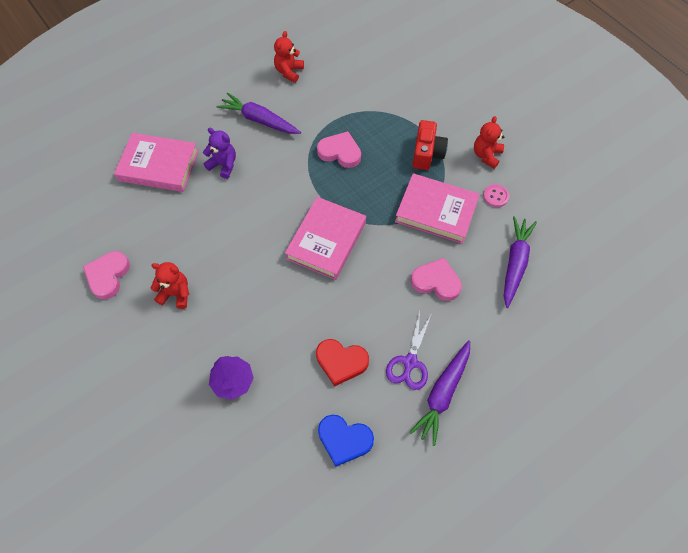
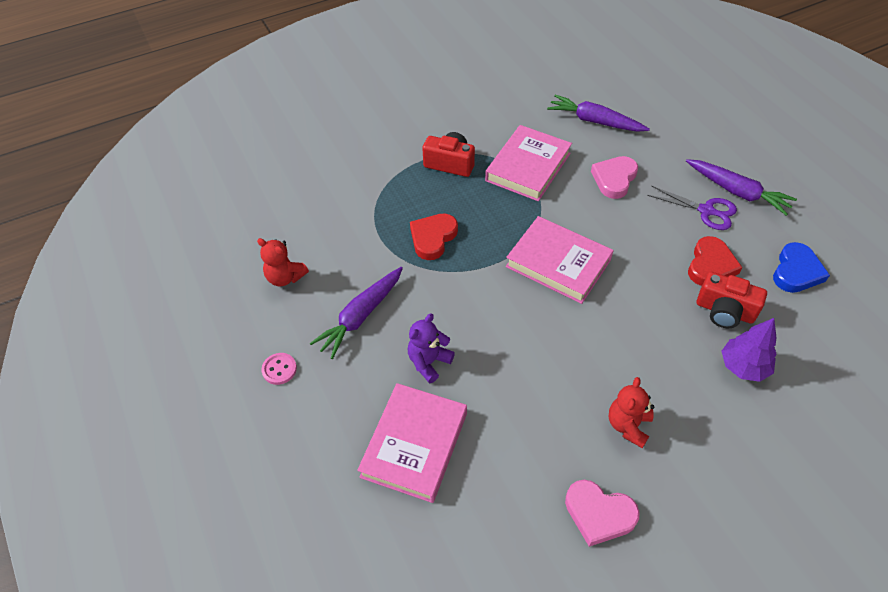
camera: 80 degrees left, 10 degrees down
pink heart [317,131,361,168] -> red heart [410,214,458,260]
red teddy bear [474,116,504,169] -> none
pink button [483,184,509,207] -> pink button moved to [261,353,297,385]
none -> red camera [697,272,767,328]

